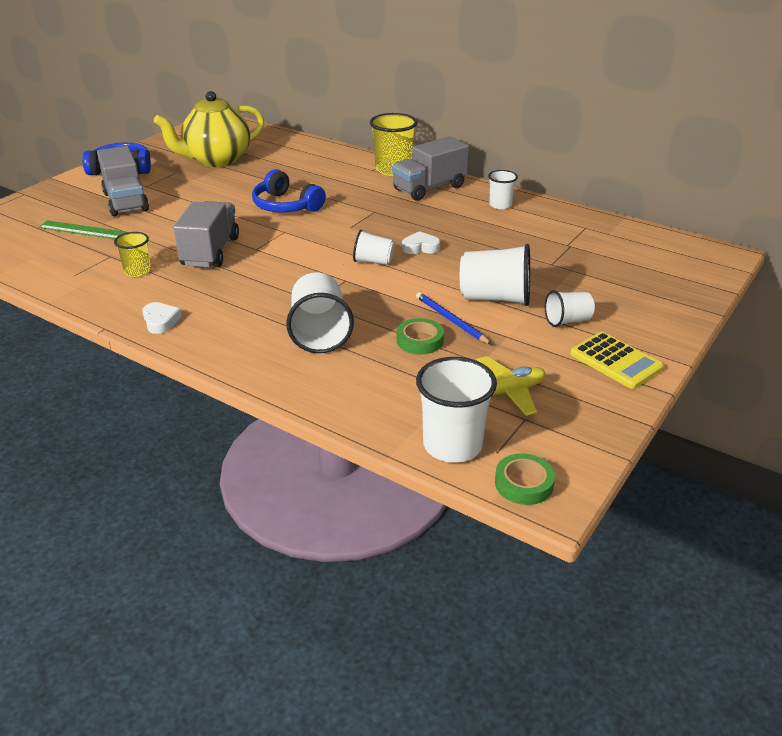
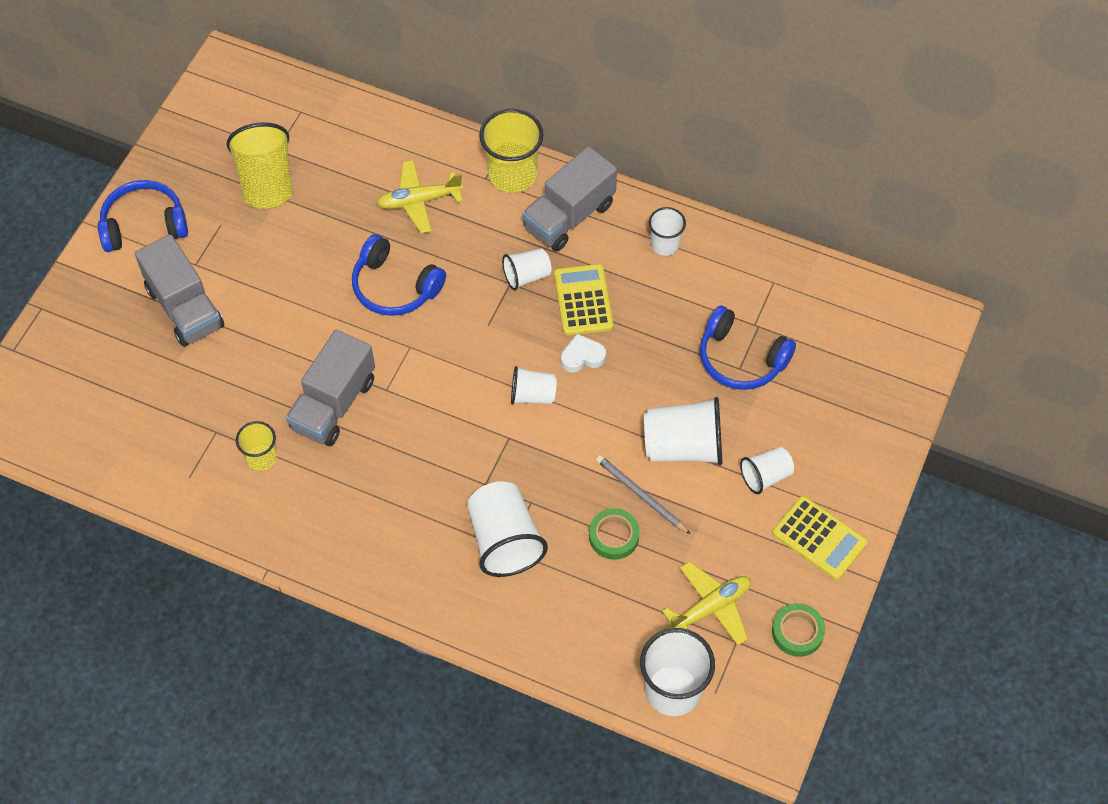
camera: 10 degrees left, 25 degrees up
green ruler [38,220,128,239] -> none
white heart [142,302,182,334] -> none
yellow teapot [154,91,264,167] -> yellow cup [226,122,293,209]
grey truck [174,201,239,267] -> grey truck turned 150 degrees counterclockwise [286,330,375,446]
blue pencil [416,292,492,345] -> grey pencil [596,455,690,534]
green tape [495,453,555,505] -> green tape moved to [772,603,825,657]
none -> yellow plane [377,160,463,233]
none -> white cup [502,248,552,290]
none -> yellow calculator [554,264,613,336]
none -> blue headphones [700,306,796,390]

